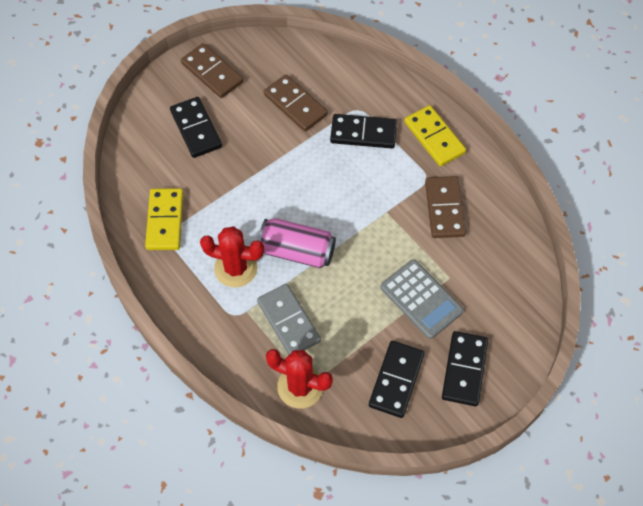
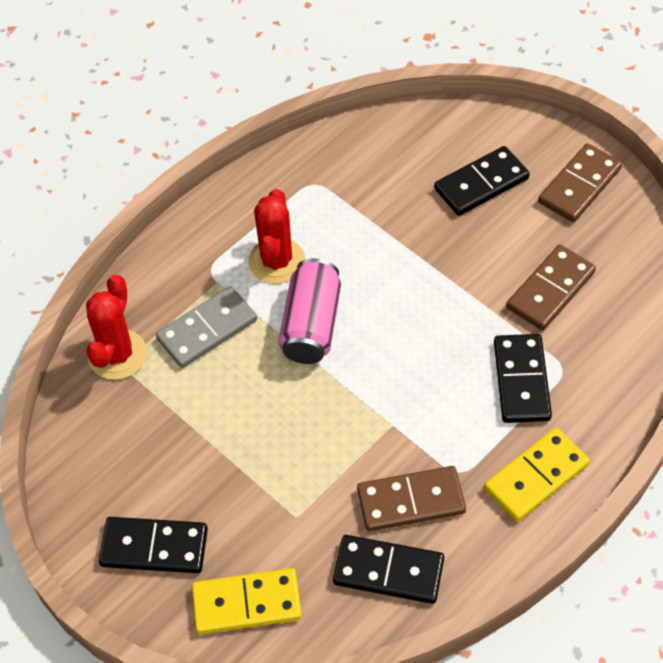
camera: 85 degrees right, 5 degrees down
yellow domino [145,188,184,250] -> yellow domino moved to [192,568,302,634]
black domino [369,341,425,418] -> black domino moved to [333,535,444,604]
grey calculator [380,260,464,339] -> none

